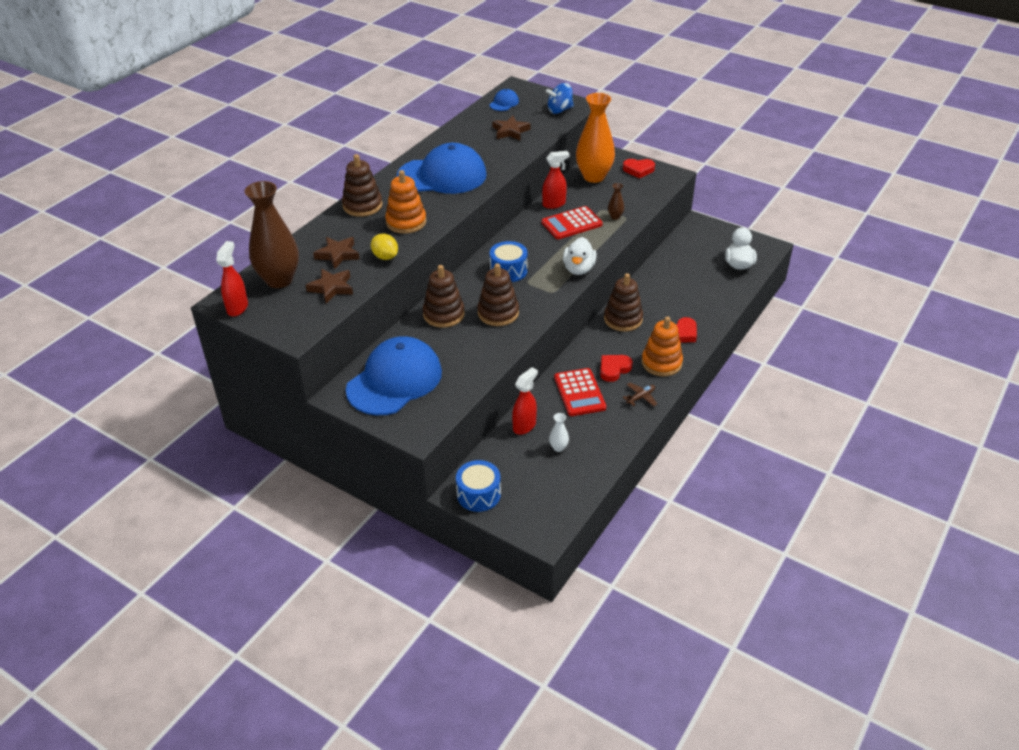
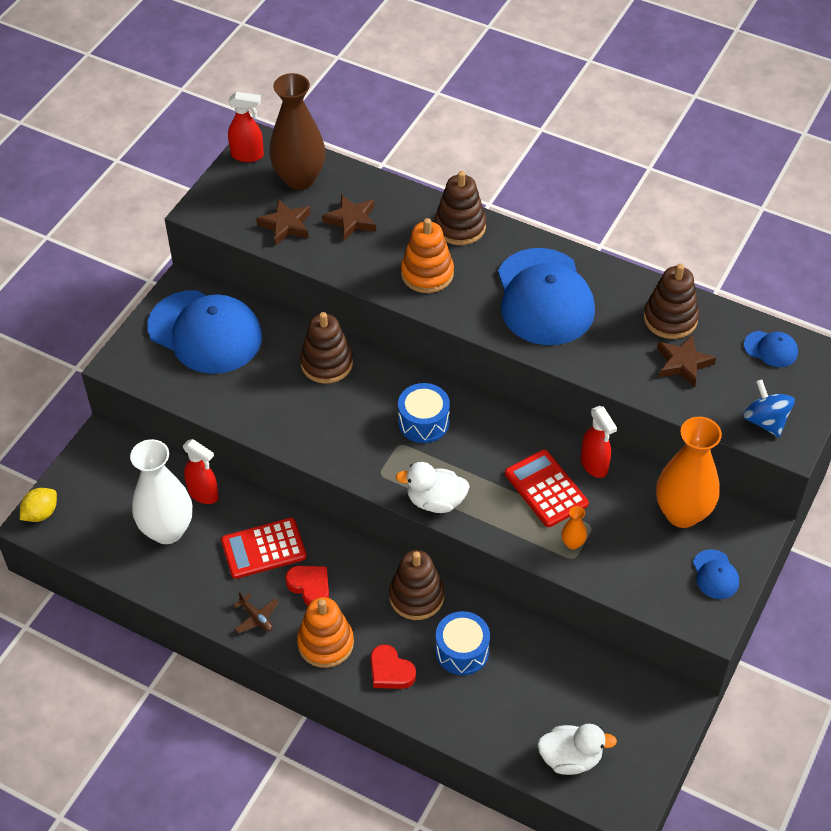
camera: 85 degrees right, 10 degrees up
yellow lemon [371,234,398,260] -> yellow lemon moved to [20,488,57,522]
blue drum [456,460,501,512] -> blue drum moved to [435,611,490,675]
brown stacking toy [477,263,519,326] -> brown stacking toy moved to [644,264,699,339]
white vase [549,413,569,452] -> white vase [130,439,192,544], size x2.46
brown vase [608,183,624,220] -> orange vase [561,506,587,550]
red heart [623,159,655,178] -> blue cap [693,549,739,599]

